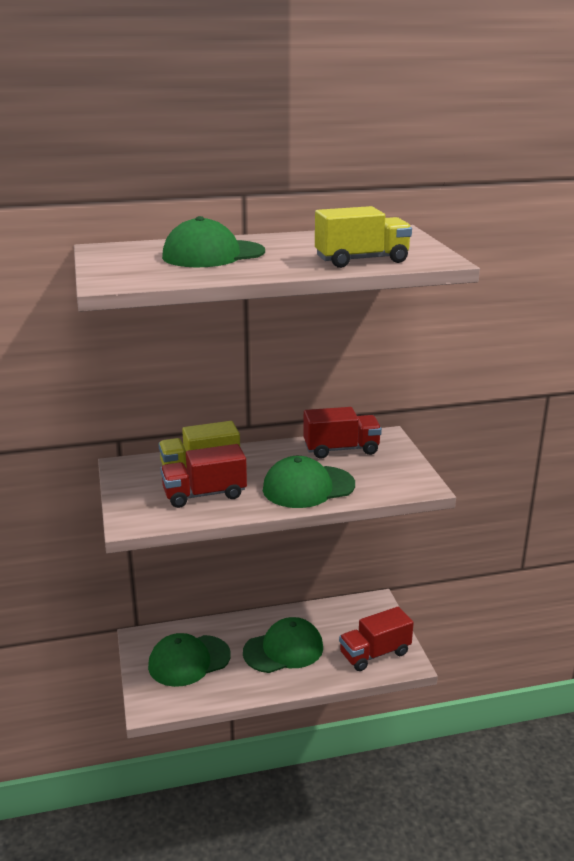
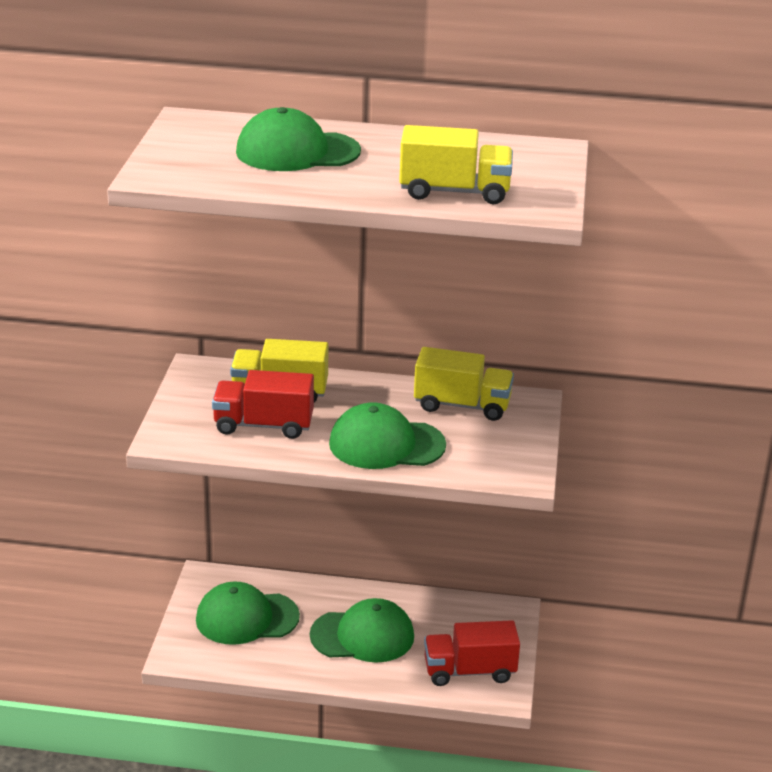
camera: 20 degrees right, 5 degrees up
red truck [303,407,382,459] -> yellow truck [414,347,514,421]

